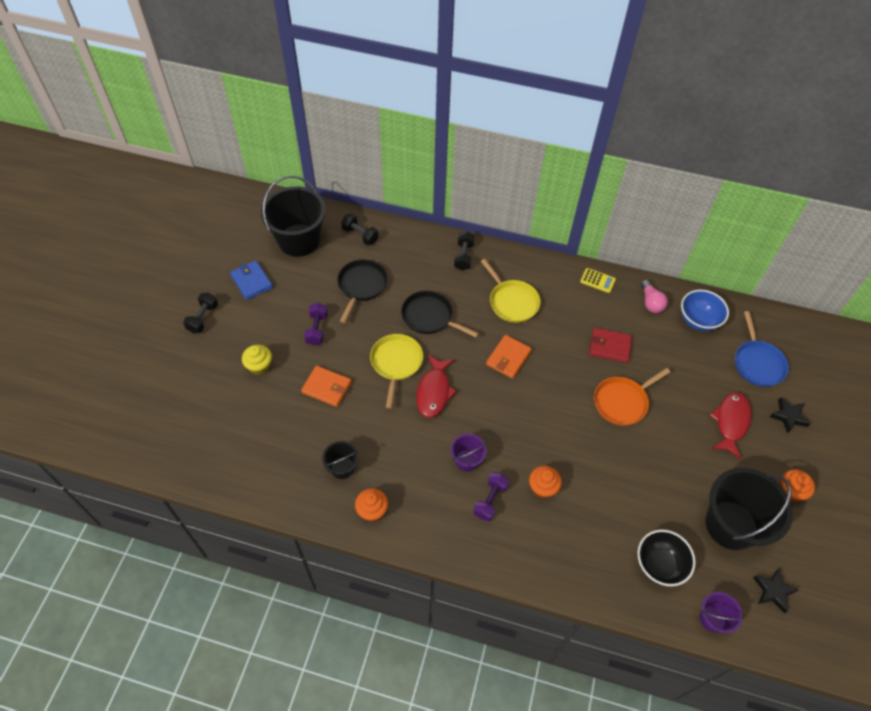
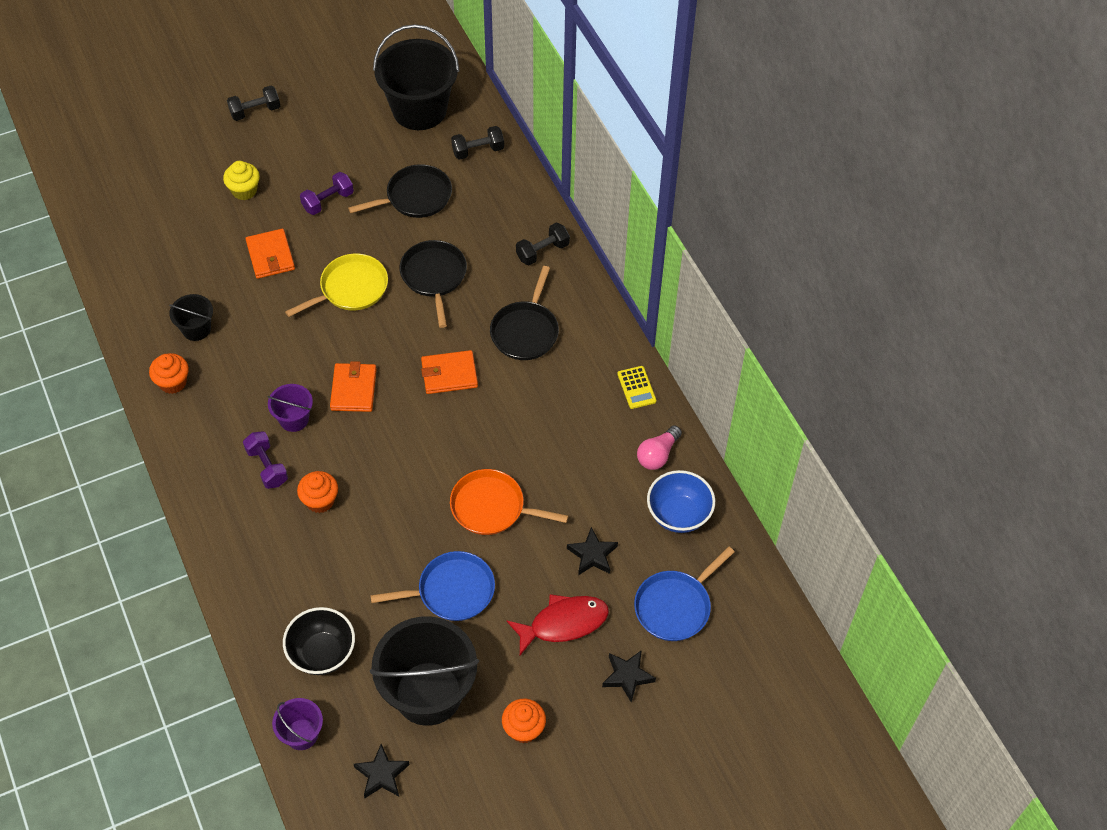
camera: 50 degrees right, 0 degrees up
blue wallet [230,261,273,300] -> none
black dumbbell [341,214,378,246] -> black dumbbell turned 75 degrees clockwise [451,126,504,160]
red fish [416,355,457,418] -> none
purple dumbbell [473,472,509,521] -> purple dumbbell turned 75 degrees clockwise [243,431,288,489]
yellow pan [481,259,541,323] -> black pan [490,266,559,360]
red wallet [589,328,632,363] -> none
none -> orange wallet [330,361,377,412]
none -> blue pan [370,551,495,621]
none -> black star [567,527,618,575]

